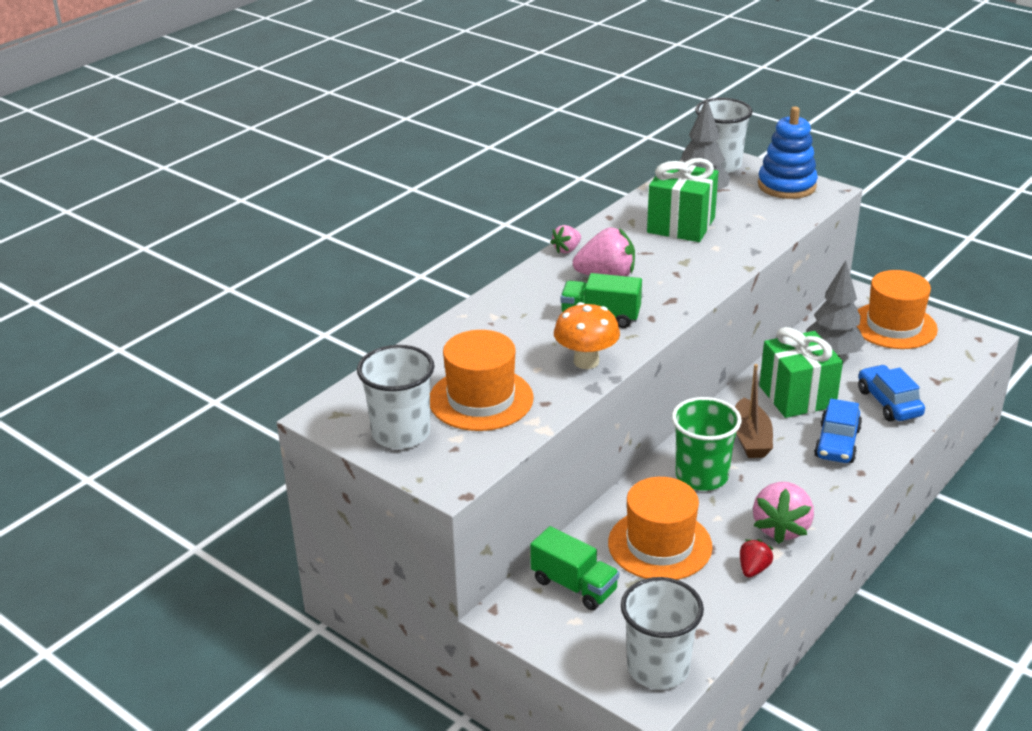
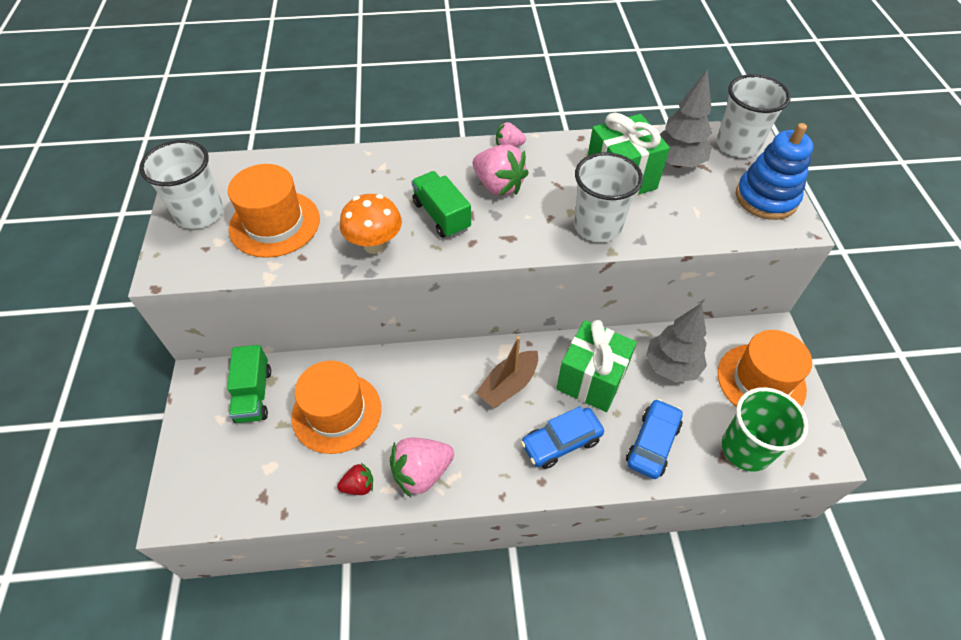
camera: 45 degrees right, 20 degrees up
white cup [621,577,704,689] -> white cup moved to [574,152,643,242]
green cup [672,397,742,491] -> green cup moved to [722,387,808,472]

